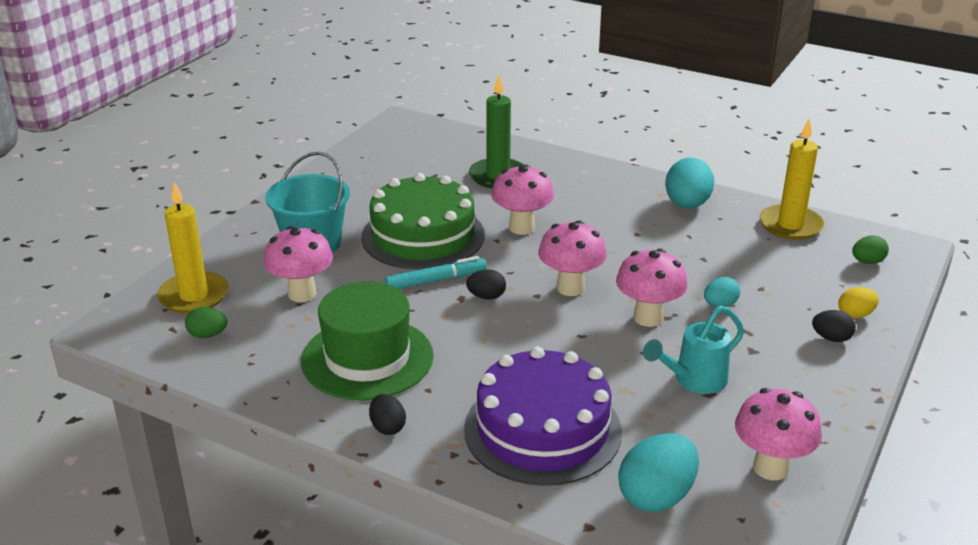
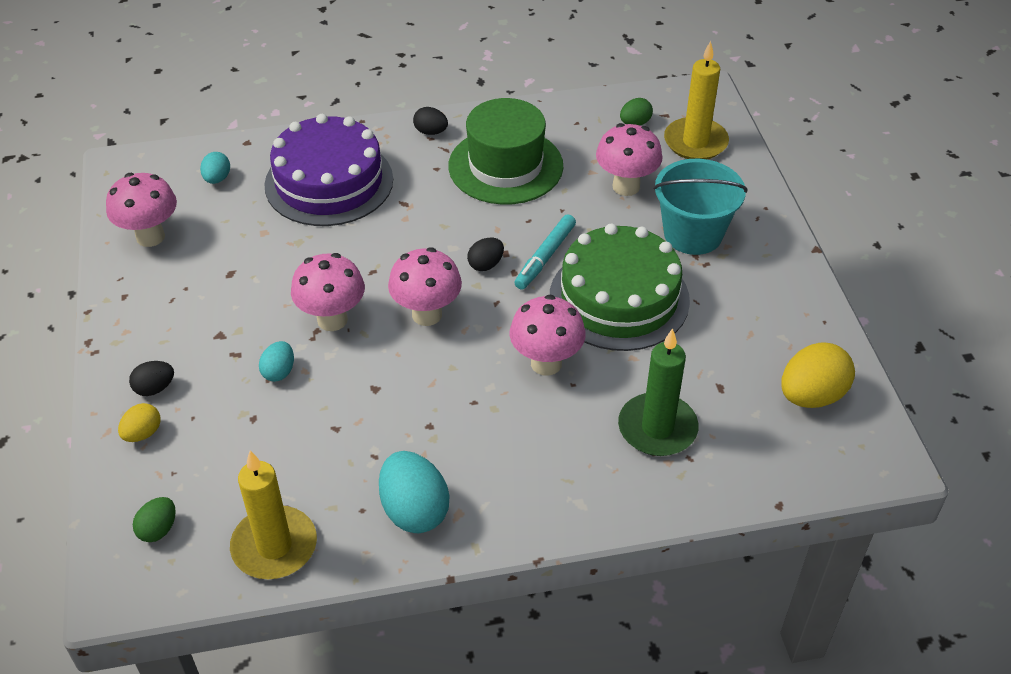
camera: 140 degrees right, 15 degrees up
turquoise egg [618,433,699,512] -> turquoise egg [200,152,230,184], size x0.55
turquoise watering can [643,305,744,394] -> none
none -> yellow egg [781,343,855,408]

